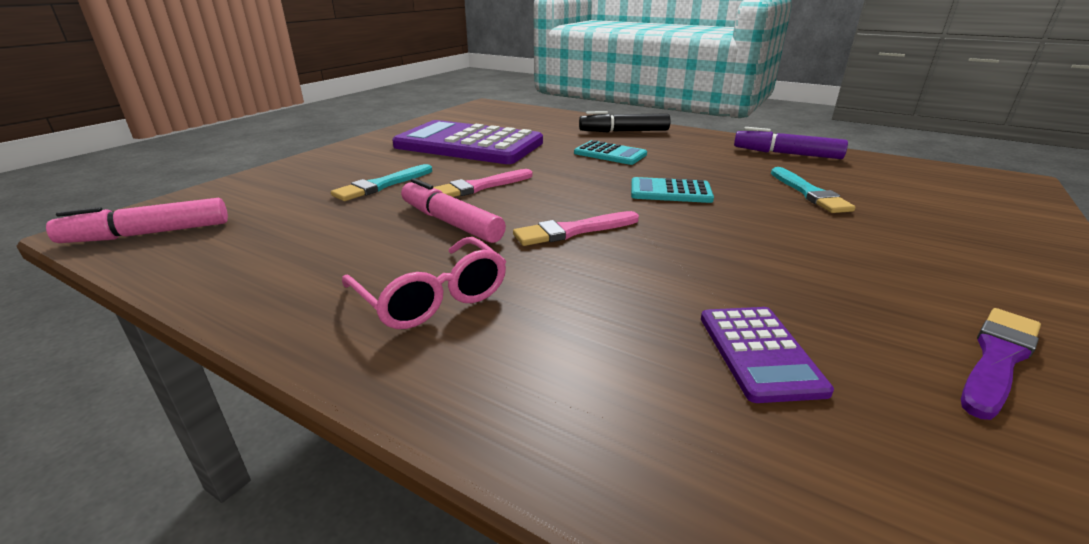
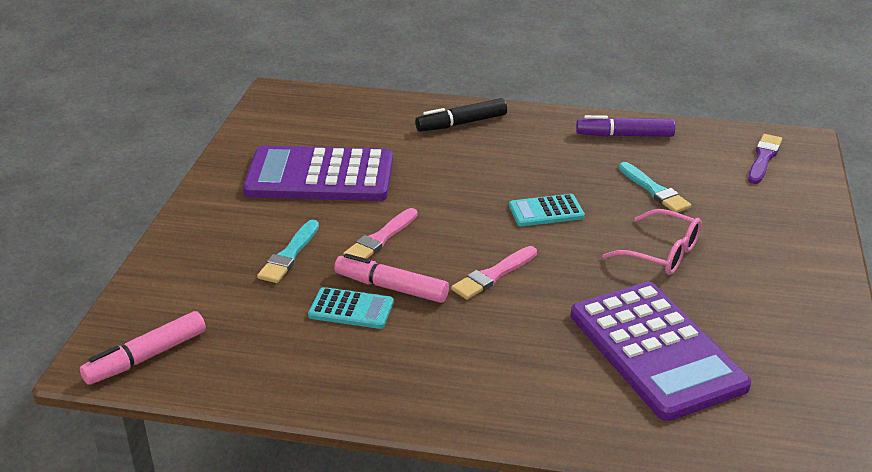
camera: 20 degrees left, 5 degrees up
pink glasses [342,237,506,329] -> pink glasses moved to [602,209,702,275]
turquoise calculator [574,140,647,165] -> turquoise calculator moved to [308,287,394,329]
purple calculator [701,307,834,403] -> purple calculator [571,282,751,421], size x2.15
purple brush [961,308,1041,420] -> purple brush moved to [748,134,782,184]

